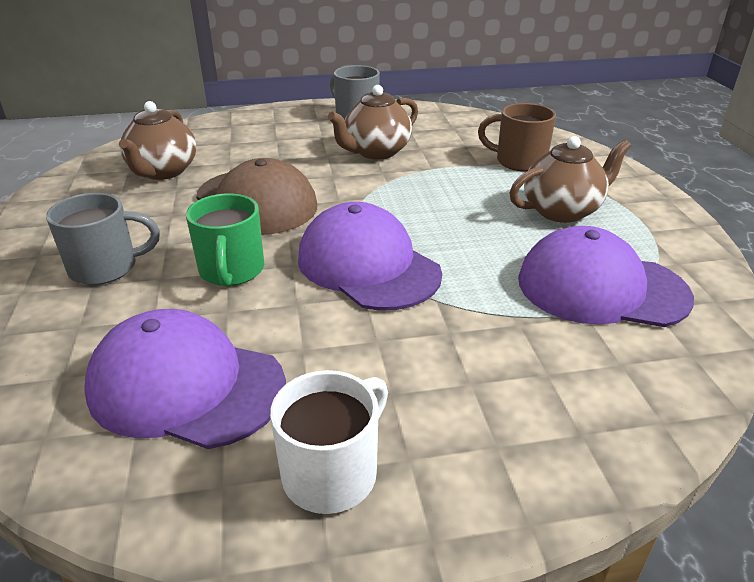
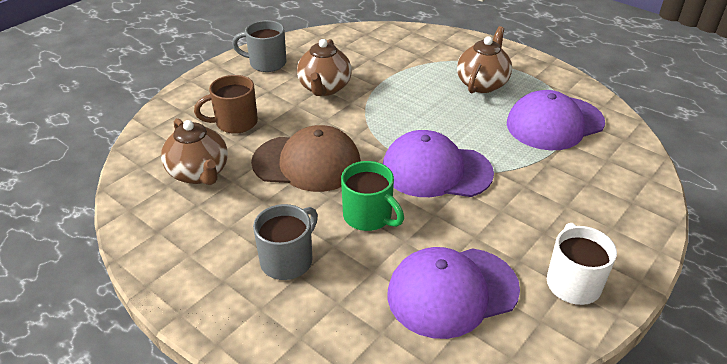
camera: 40 degrees left, 5 degrees up
brown mug [478,103,556,172] -> brown mug moved to [194,75,258,134]

